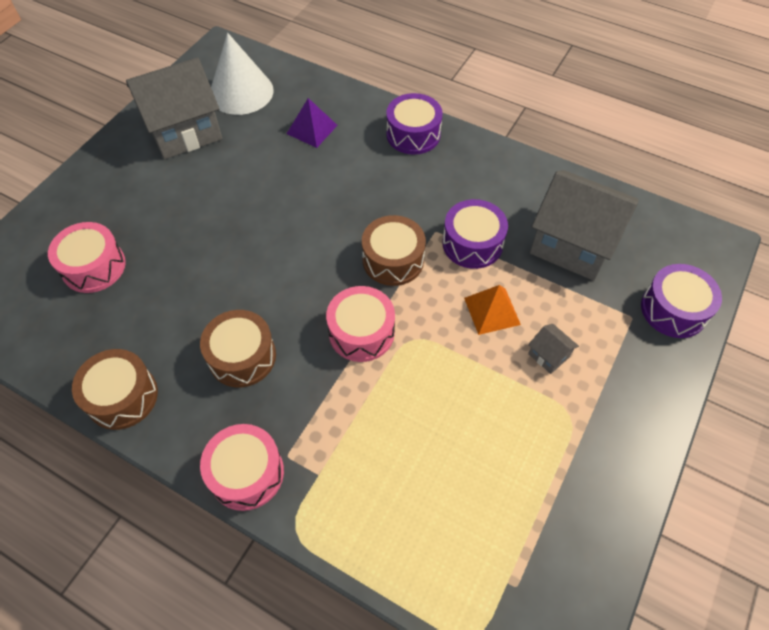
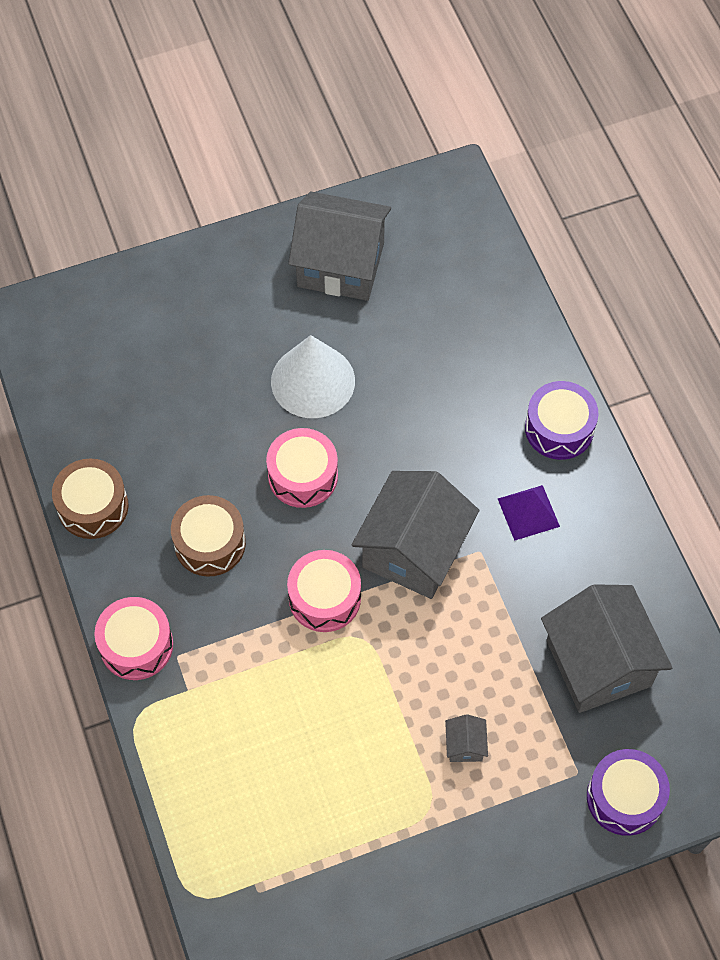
camera: 40 degrees right, 5 degrees up
pink drum [48,222,126,293] -> pink drum moved to [266,428,338,508]
white cone [211,33,274,115] -> white cone moved to [271,335,355,418]
purple pyramid [287,98,338,148] -> purple pyramid moved to [498,485,560,541]
brown drum [362,215,426,286] -> grey house [352,471,479,599]
purple drum [442,199,508,269] -> none
orange pyramid [464,285,521,335] -> none

